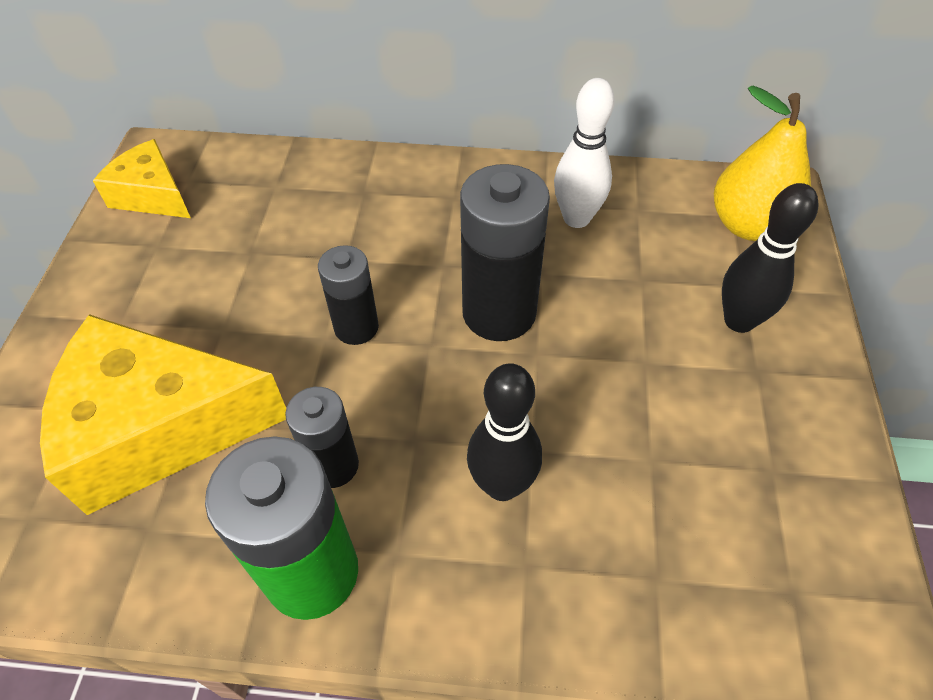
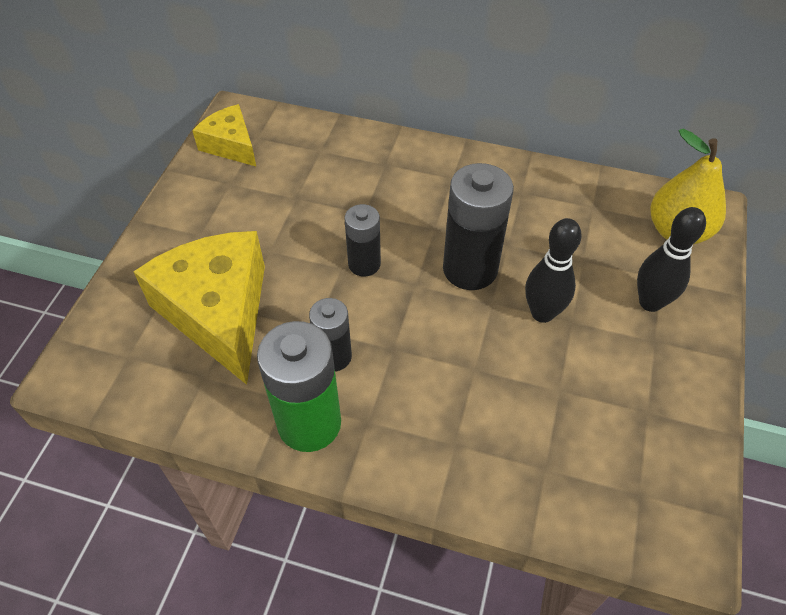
camera: 10 degrees right, 0 degrees up
yellow cheese [40,314,286,515] -> yellow cheese turned 60 degrees clockwise [133,231,265,385]
black bowling pin [467,363,542,501] -> black bowling pin moved to [525,218,582,323]
white bowling pin [554,78,615,228] -> none

